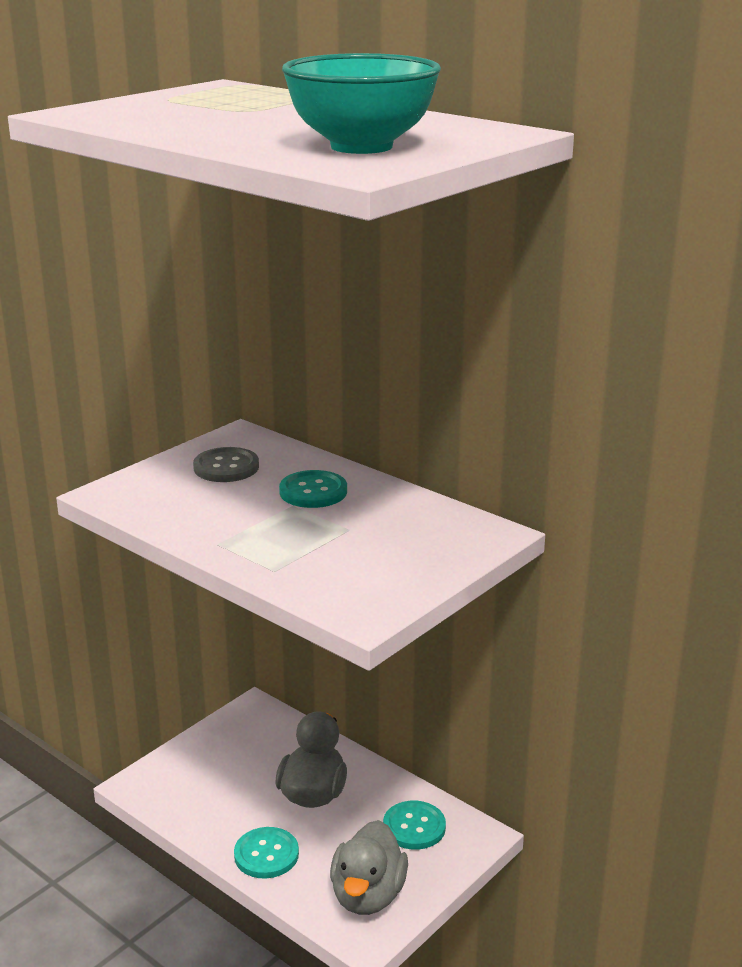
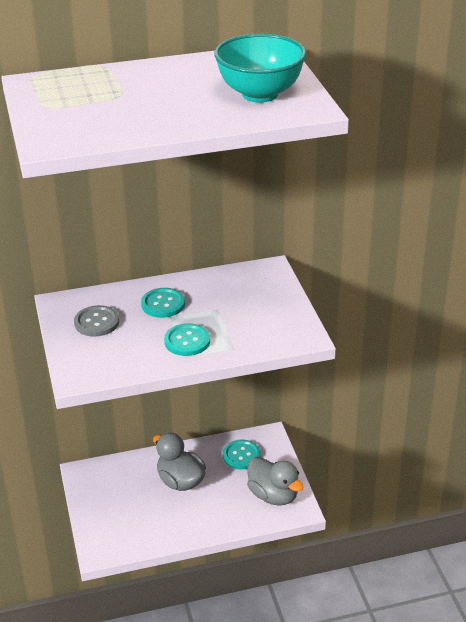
camera: 55 degrees left, 10 degrees up
turquoise button [234,827,299,878] -> turquoise button moved to [164,323,210,356]

